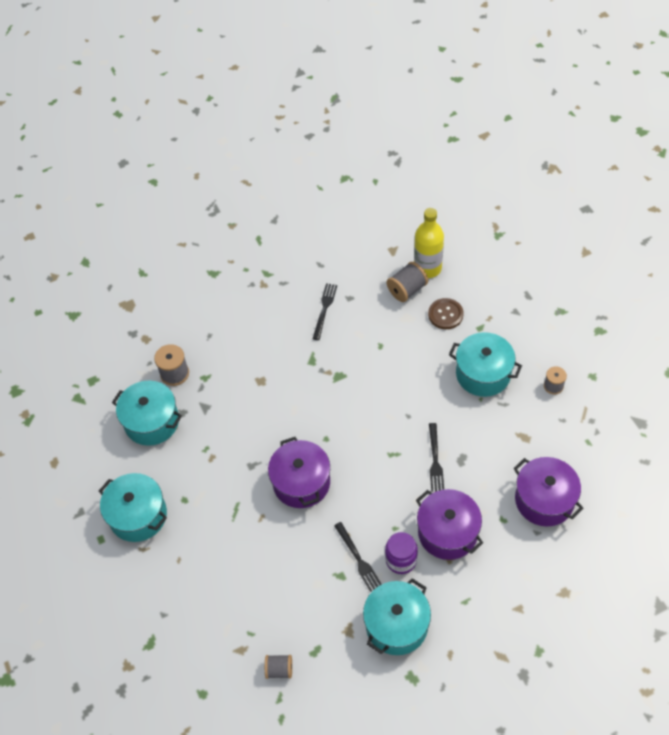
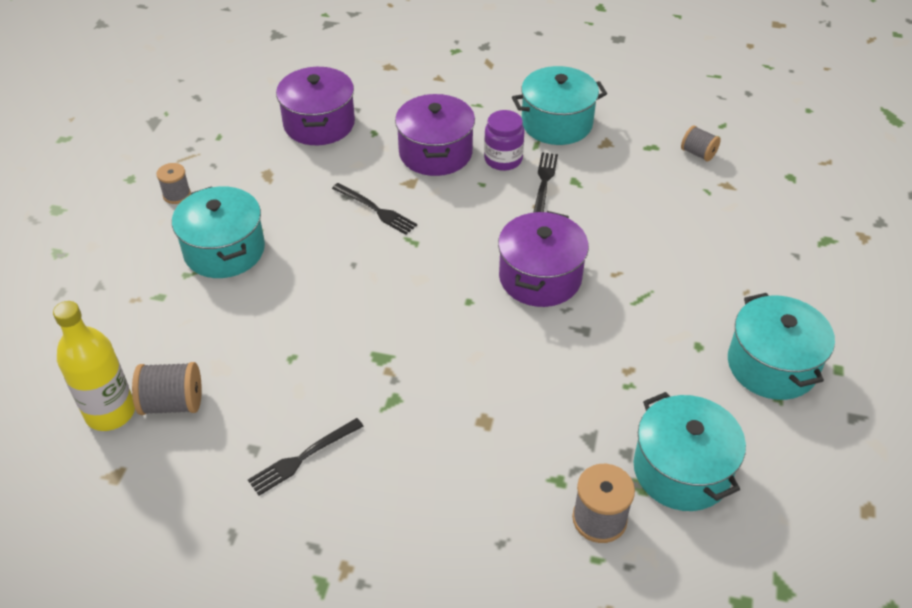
camera: 145 degrees left, 10 degrees down
brown button [428,298,464,329] -> none
black fork [429,423,444,492] -> black fork turned 90 degrees clockwise [332,183,417,235]

